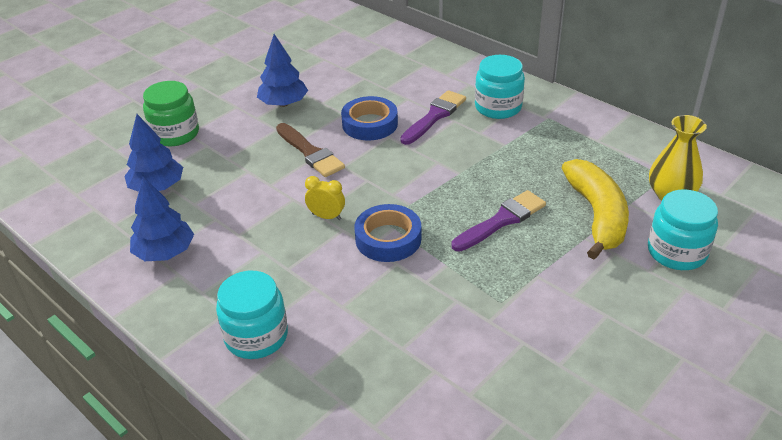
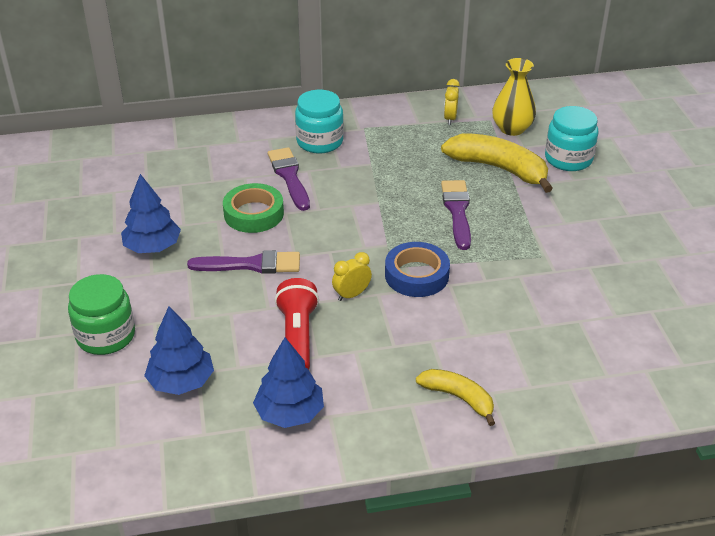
camera: 55 degrees left, 0 degrees up
turquoise jar [216,271,288,359] -> yellow banana [416,369,495,426]
brown brush [276,123,345,177] -> purple brush [187,250,300,274]
blue tape [341,96,398,141] -> green tape [223,183,284,233]
none -> red flashlight [275,278,319,370]
none -> yellow clock [444,79,460,125]

